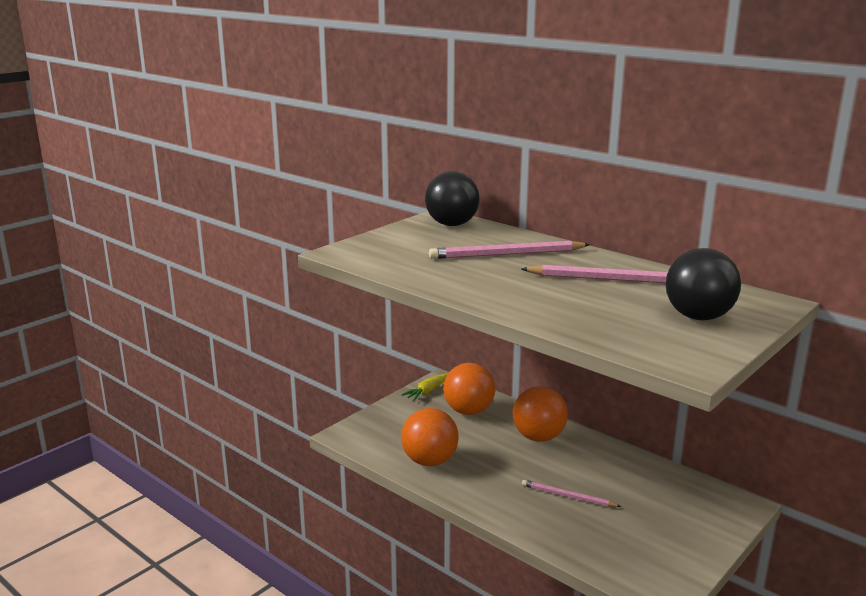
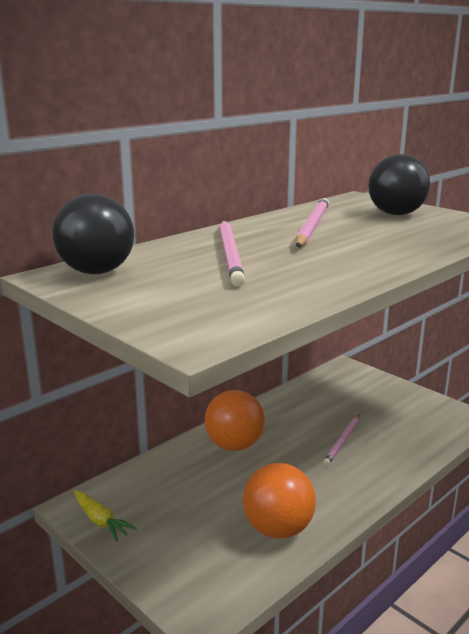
camera: 85 degrees left, 0 degrees up
orange ball [443,363,495,415] -> none

